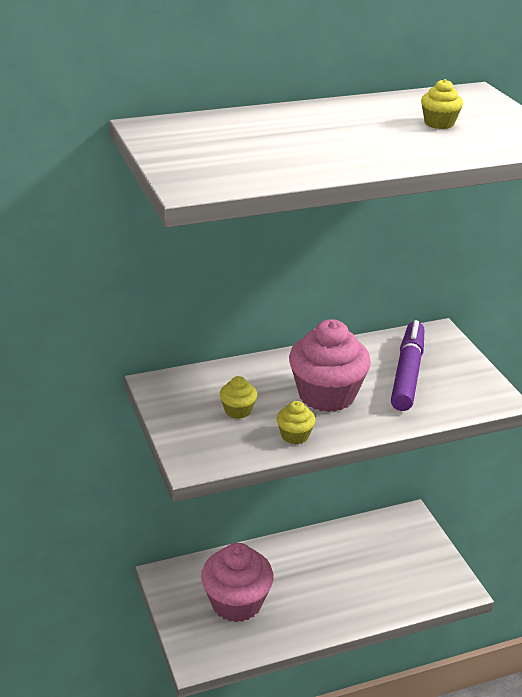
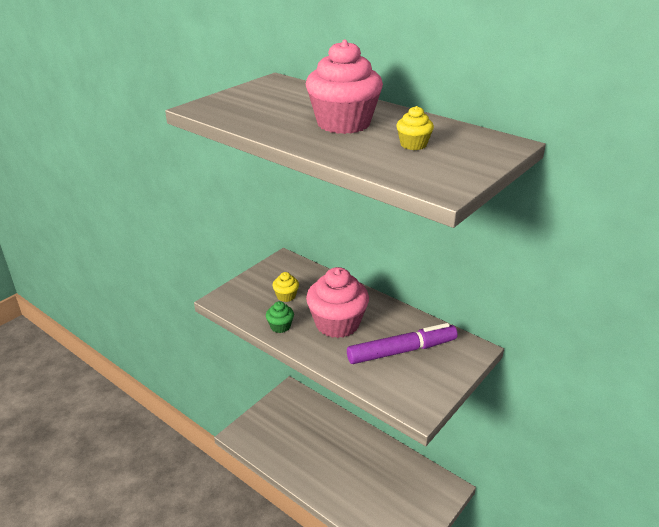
camera: 60 degrees right, 0 degrees up
pink cupcake [201,543,273,622] -> pink cupcake moved to [306,40,383,134]
yellow cupcake [277,401,316,445] -> green cupcake [266,301,294,333]

